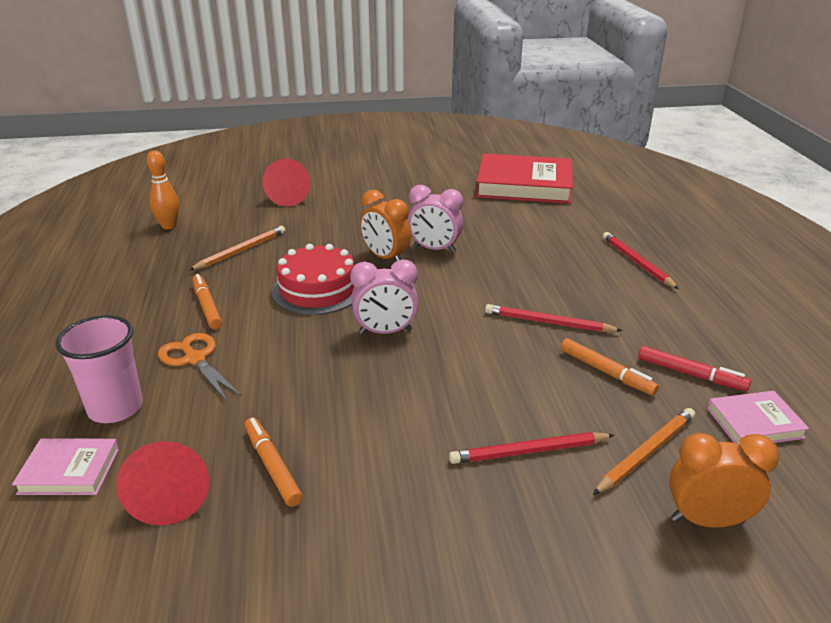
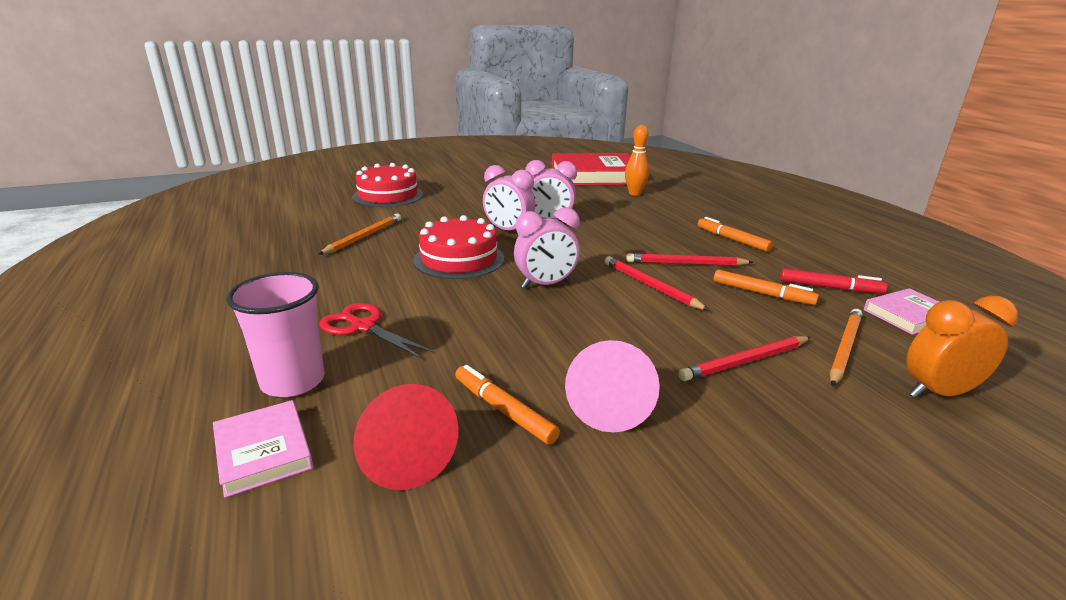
camera: 15 degrees left, 5 degrees down
pink book [12,439,119,495] -> pink book turned 75 degrees clockwise [213,400,313,498]
orange bowling pin [147,151,179,229] -> orange bowling pin moved to [625,125,649,196]
orange scissors [158,333,242,401] -> red scissors [319,303,434,359]
orange marker [192,274,222,329] -> orange marker moved to [698,217,773,252]
red cone [263,159,311,207] -> red cake [352,163,423,207]
orange clock [360,190,411,261] -> pink clock [483,165,535,230]
red pencil [603,232,679,289] -> red pencil moved to [605,256,710,311]
none -> pink cone [565,340,660,432]

